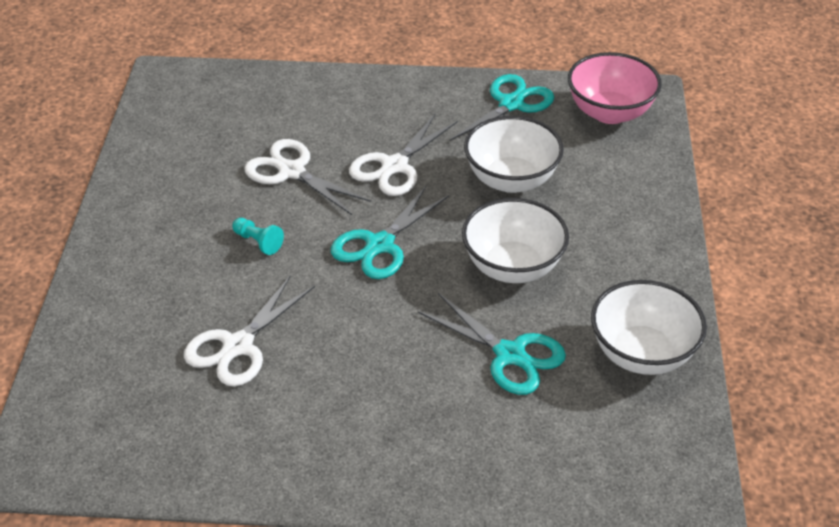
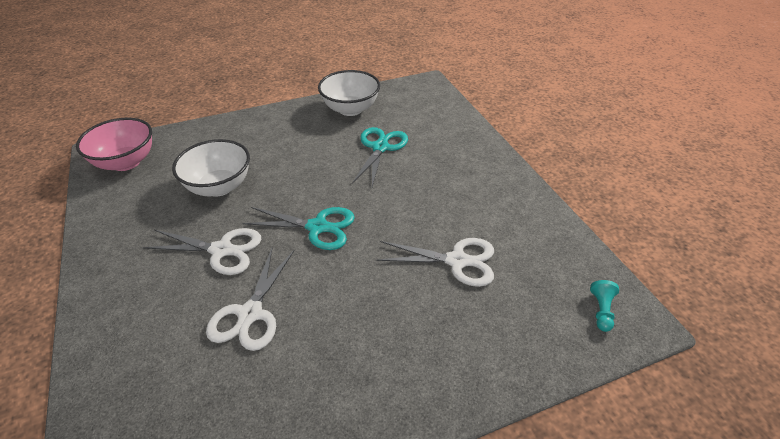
camera: 115 degrees left, 0 degrees up
turquoise pawn [232,218,284,255] -> turquoise pawn moved to [590,280,619,332]
turquoise scissors [450,74,554,140] -> none
white bowl [462,198,569,283] -> none

